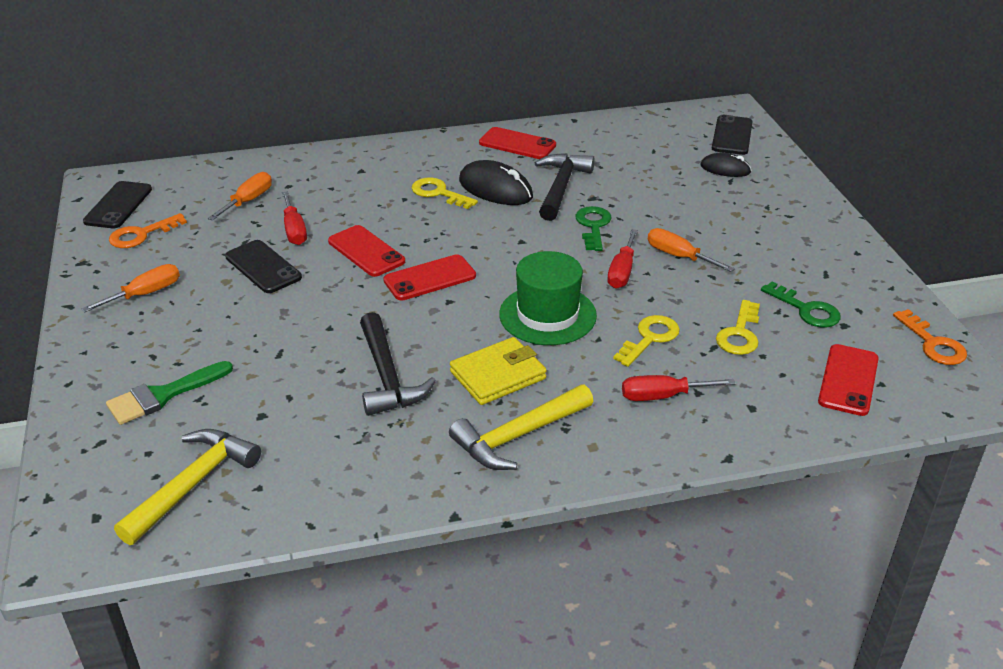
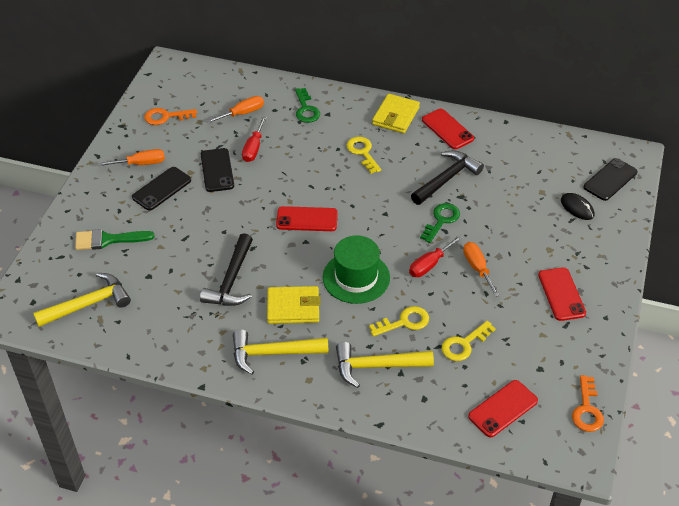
camera: 30 degrees right, 10 degrees up
black phone [83,181,152,228] -> black phone moved to [132,167,191,211]
red phone [328,225,405,277] -> red phone moved to [538,267,586,321]
black mouse [459,160,533,205] -> none
red screwdriver [622,375,735,401] -> yellow hammer [336,342,434,388]
green key [761,281,841,328] -> green key moved to [295,88,320,123]
none -> yellow wallet [372,94,420,133]

